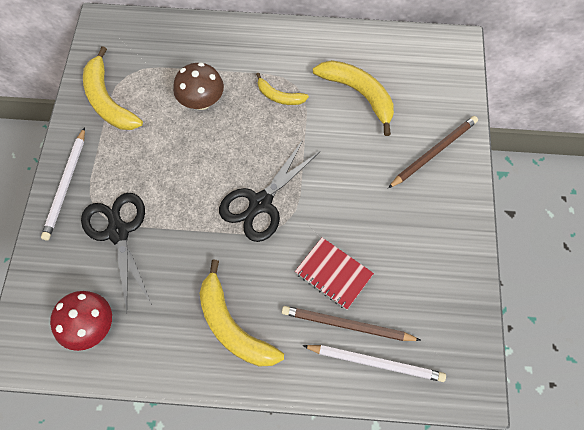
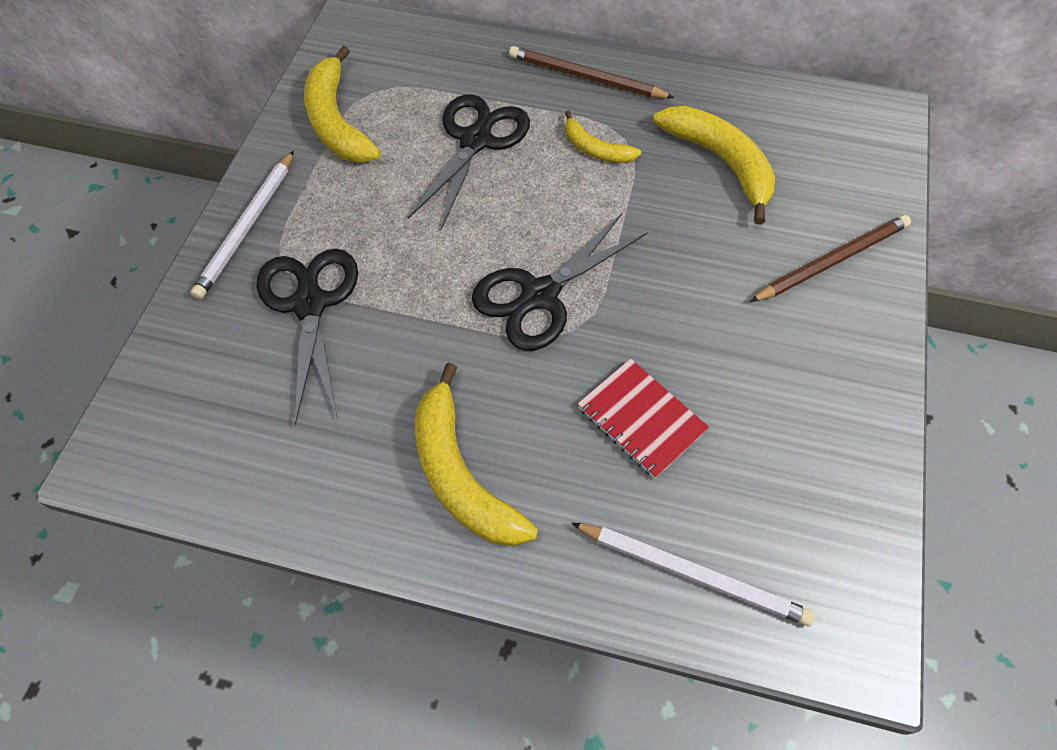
camera: 10 degrees right, 5 degrees down
red mushroom [50,291,112,351] -> none
brown mushroom [173,63,224,110] -> black scissors [408,94,530,230]
brown pencil [282,306,421,341] -> brown pencil moved to [509,46,674,98]

